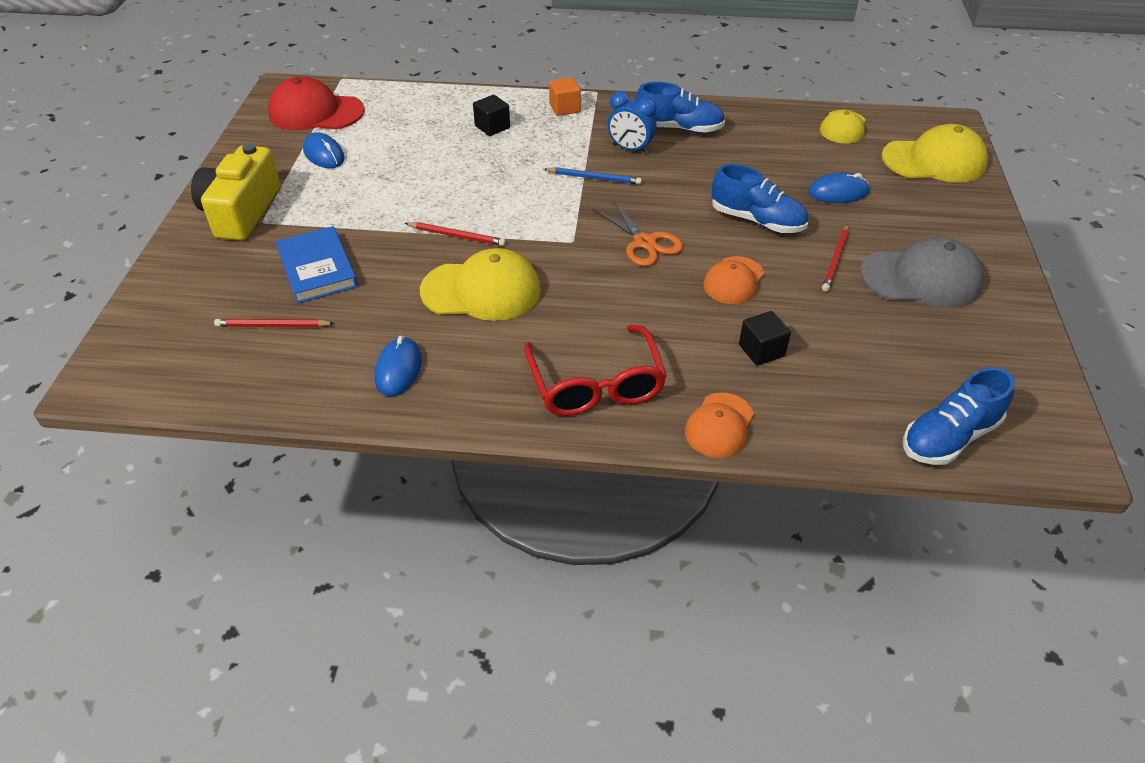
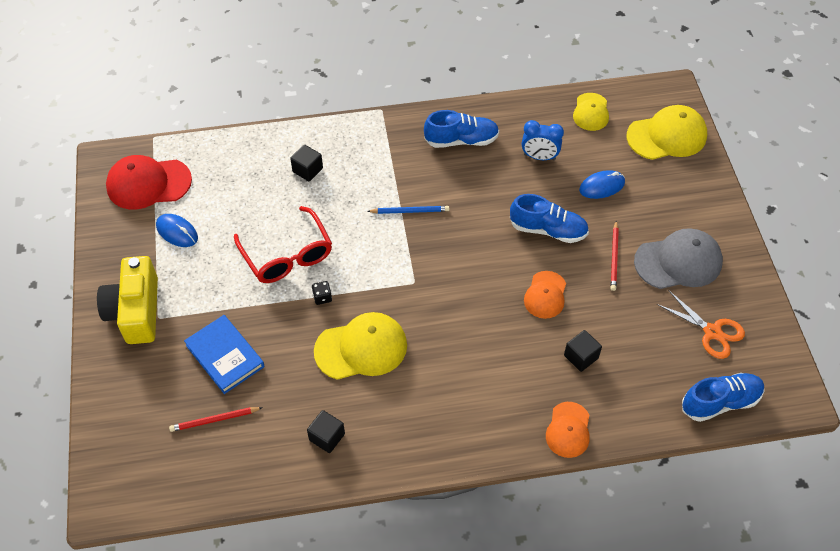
camera: 15 degrees left, 10 degrees up
blue mouse [374,336,422,396] -> black cube [307,410,345,453]
red pencil [405,222,506,246] -> black dice [312,281,332,305]
red glasses [524,325,667,416] -> red glasses moved to [234,206,332,283]
orange cube [549,77,581,116] -> none
orange scissors [593,199,683,266] -> orange scissors moved to [657,291,745,359]
blue clock [608,91,657,154] -> blue clock moved to [522,120,564,160]
blue shoe [903,367,1015,465] -> blue shoe turned 150 degrees counterclockwise [682,373,765,422]

